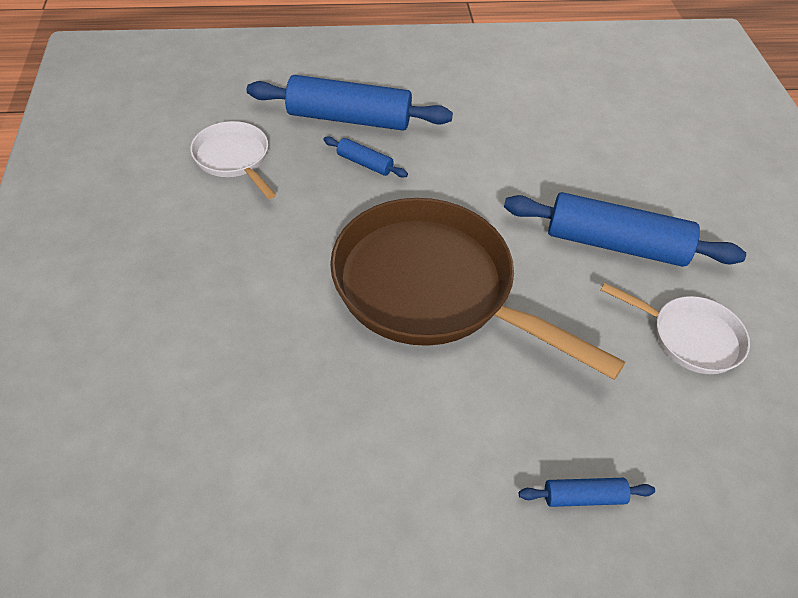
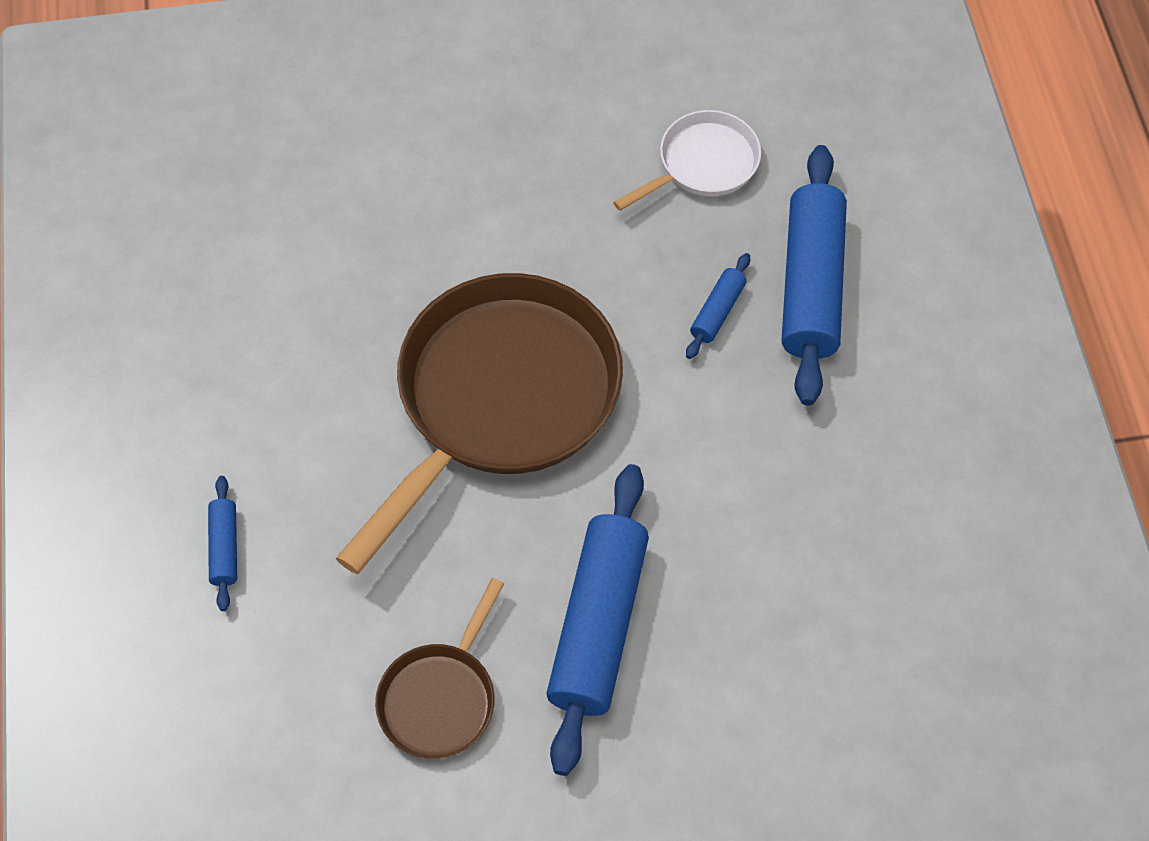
camera: 90 degrees right, 10 degrees up
white pan [601,282,750,374] -> brown pan [375,578,504,758]

